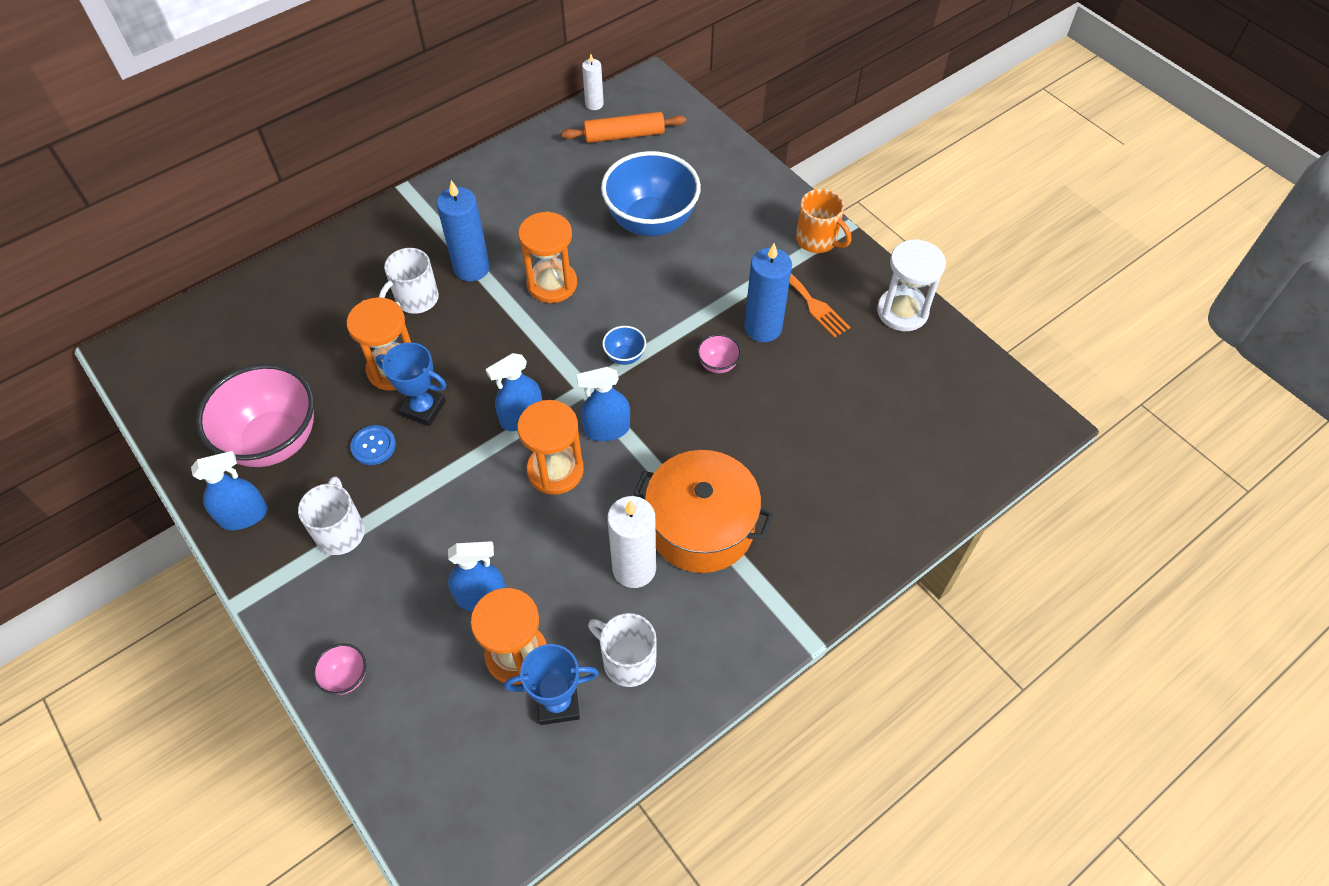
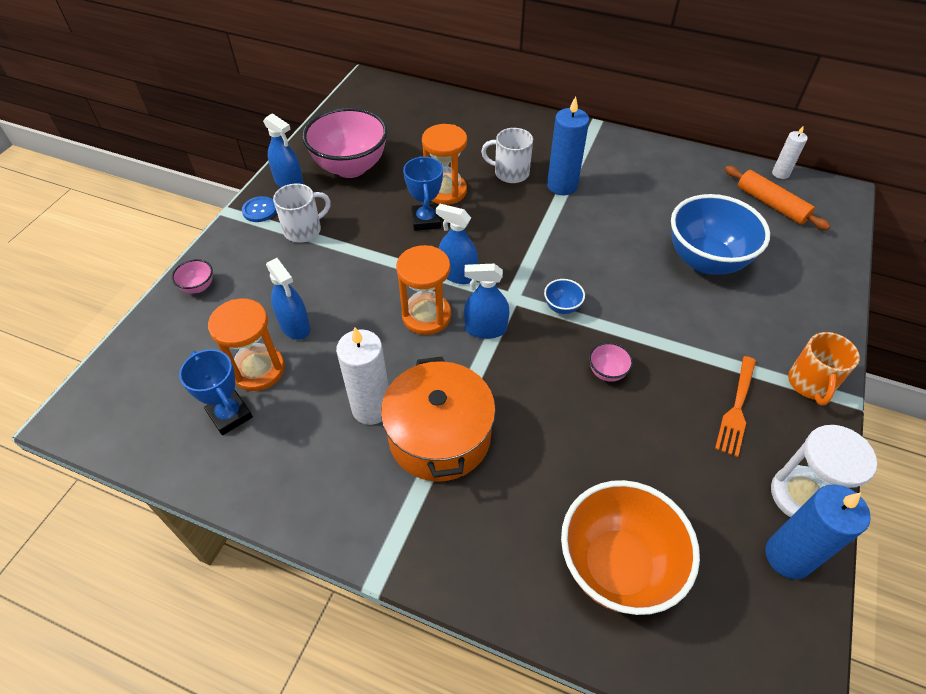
camera: 60 degrees right, 5 degrees down
blue button [350,425,396,465] -> blue button moved to [242,196,277,222]
orange hourglass [518,212,577,303] -> none
blue spray bottle [576,367,630,441] -> blue spray bottle turned 45 degrees counterclockwise [464,264,509,339]
white mug [588,613,657,687] -> none
blue candle [744,243,792,342] -> blue candle moved to [765,485,871,579]
none -> orange bowl [561,480,700,615]

